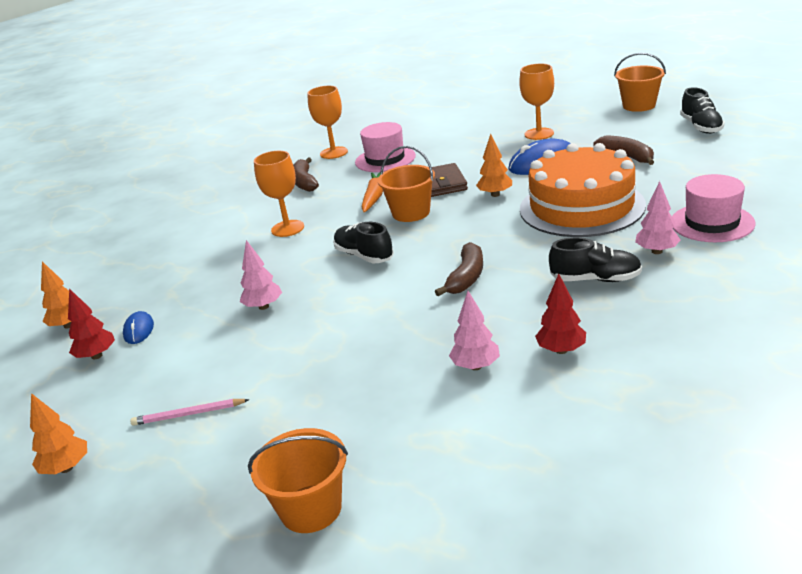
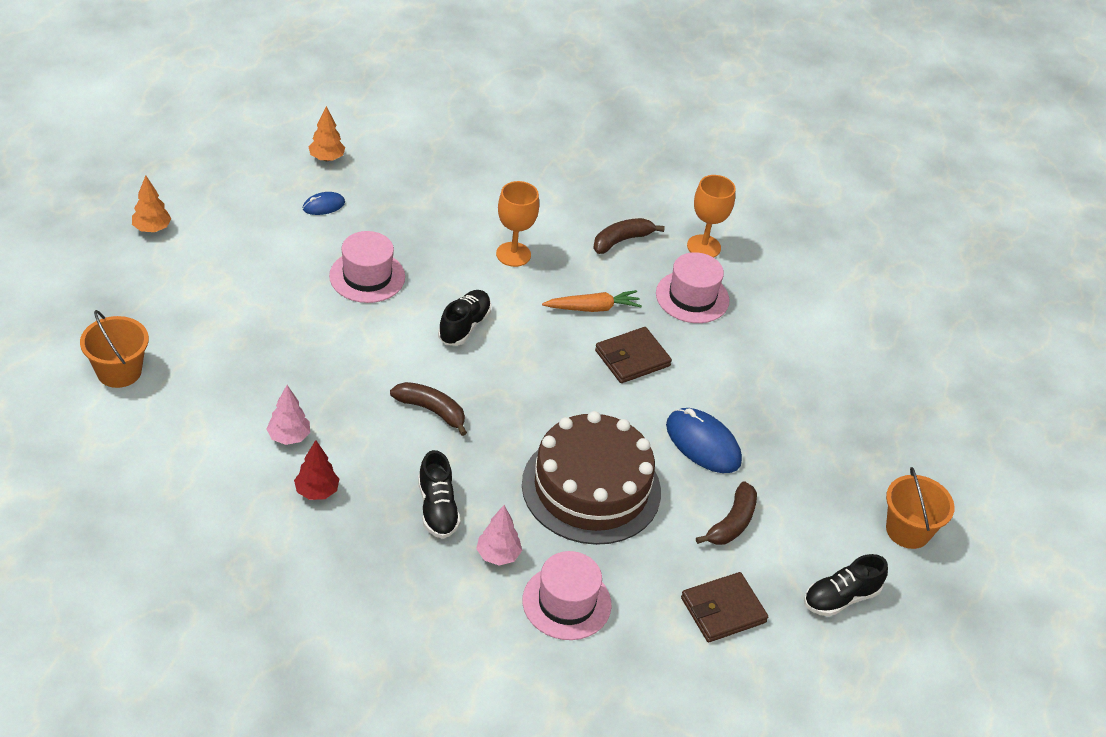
camera: 60 degrees right, 15 degrees up
red tree [68,288,115,359] -> none
pink pencil [130,399,250,426] -> none
pink tree [240,240,282,310] -> pink hat [329,231,405,303]
orange bucket [378,146,435,222] -> none
brown banana [435,242,483,296] -> brown banana turned 150 degrees counterclockwise [390,382,467,436]
orange tree [476,134,512,197] -> none
orange goblet [519,64,554,140] -> none
orange cake [520,143,646,237] -> brown cake [522,411,661,545]
none -> brown wallet [681,572,768,642]

